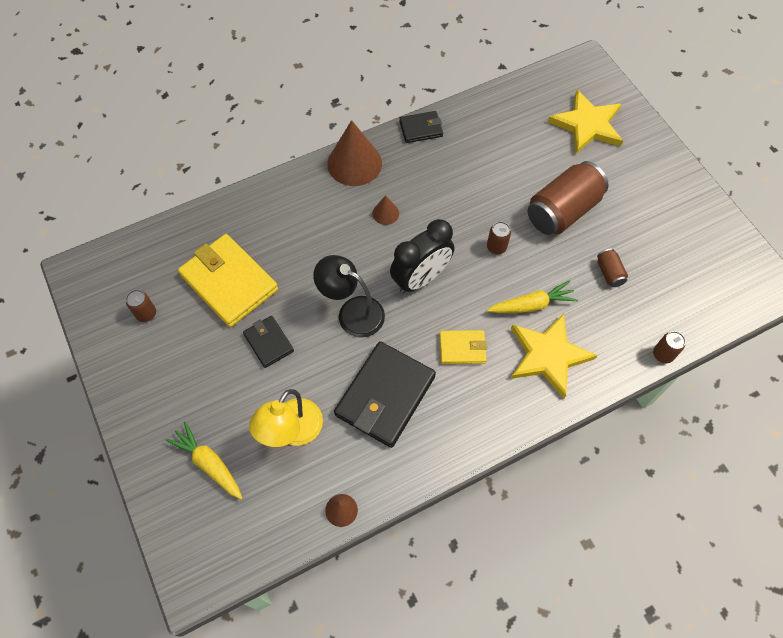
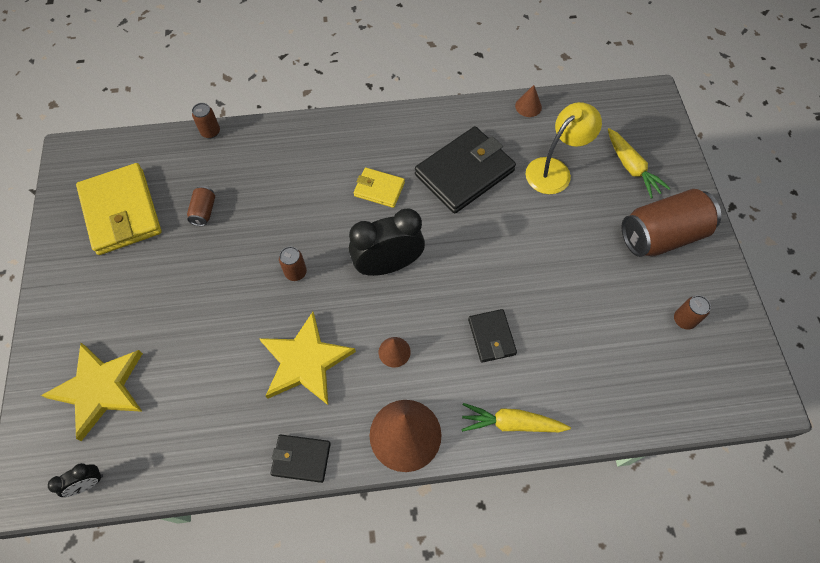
camera: 160 degrees left, 0 degrees up
yellow wallet [178,234,278,327] -> yellow wallet moved to [76,163,162,255]
black wallet [243,316,294,368] -> black wallet moved to [468,309,517,363]
black lamp [313,255,385,338] -> none
yellow carrot [487,280,578,313] -> yellow carrot moved to [461,403,571,432]
yellow star [511,313,598,398] -> yellow star moved to [259,312,356,405]
brown can [528,161,609,235] -> brown can moved to [621,189,721,257]
none -> black clock [48,463,103,497]

